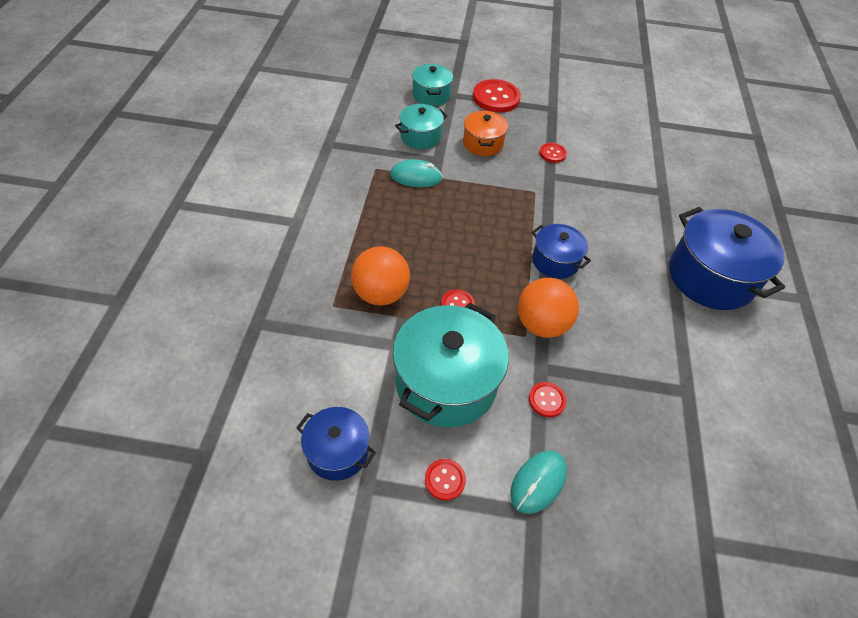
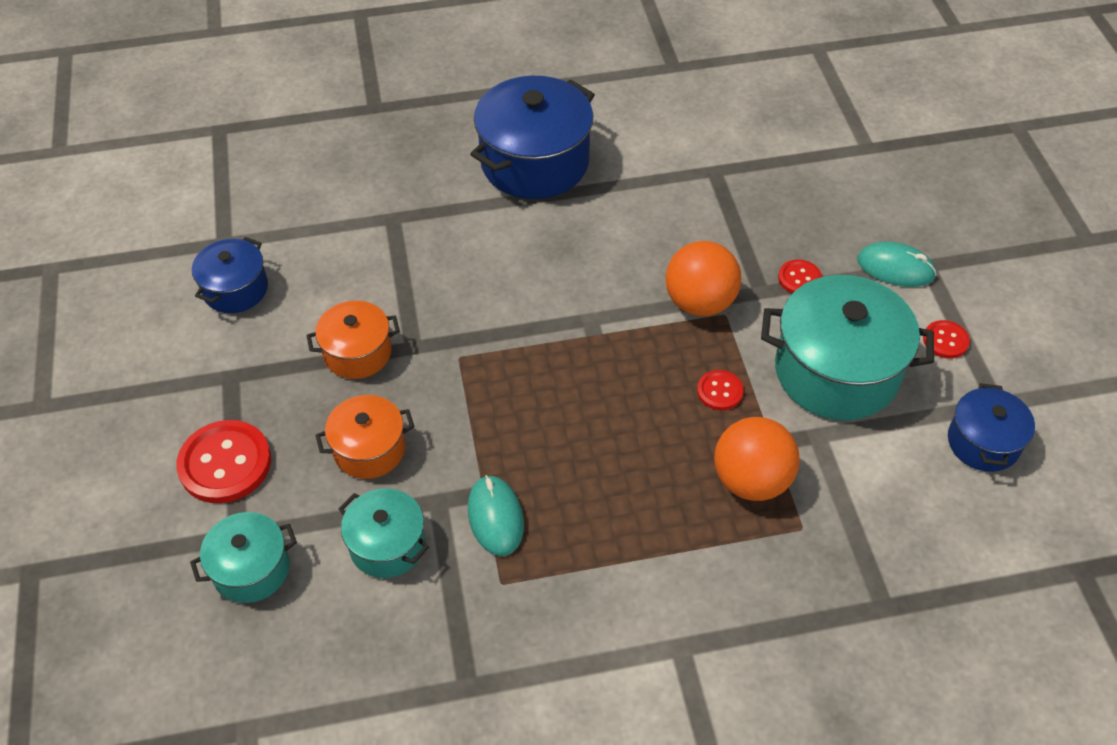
camera: 105 degrees left, 0 degrees up
blue pot [532,224,591,279] -> blue pot moved to [192,237,268,313]
red button [539,143,567,163] -> orange pot [307,301,400,379]

